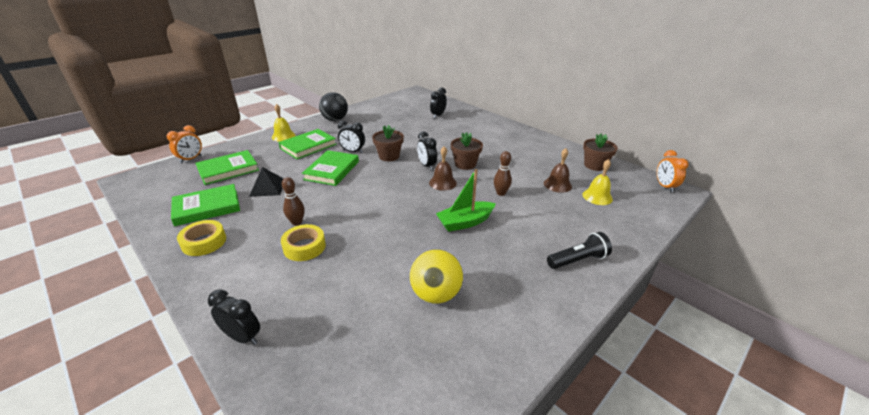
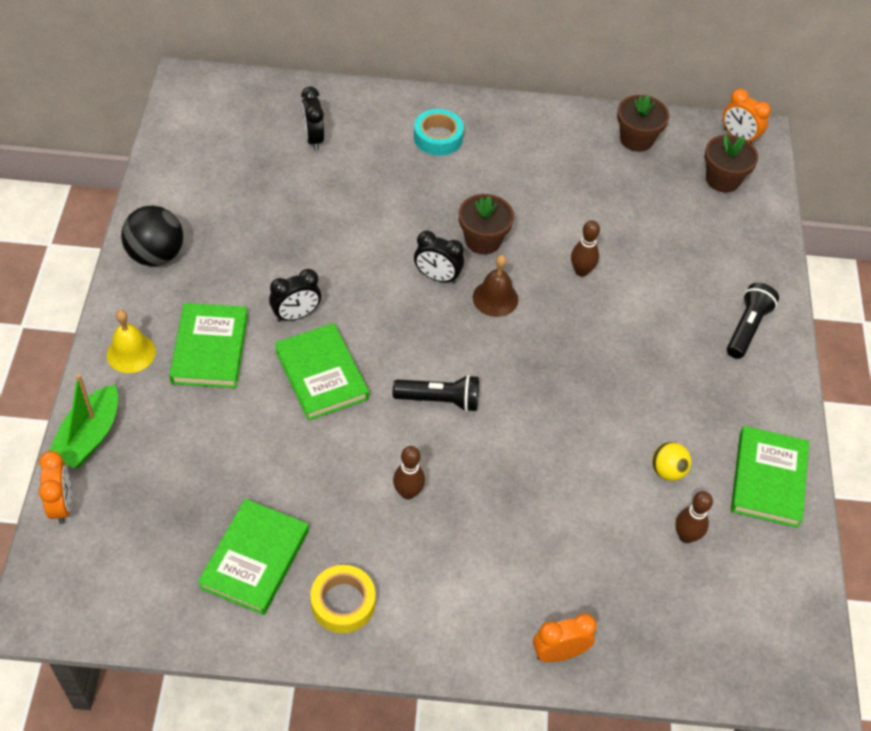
camera: 45 degrees left, 20 degrees up
green book [195,150,259,185] -> green book moved to [731,426,809,528]
black clock [208,289,260,345] -> orange clock [533,613,597,662]
black pyramid [249,167,284,197] -> none
yellow tape [281,224,326,261] -> none
brown flower pot [372,125,404,161] -> brown flower pot moved to [705,135,758,193]
yellow ball [410,249,463,304] -> yellow ball [652,442,691,481], size x0.58
green boat [436,169,496,232] -> green boat moved to [49,374,118,469]
brown bell [544,148,572,193] -> none
yellow bell [582,159,613,205] -> none
none -> black flashlight [393,375,479,412]
none -> turquoise tape [414,109,464,156]
none -> brown bowling pin [675,491,713,543]

